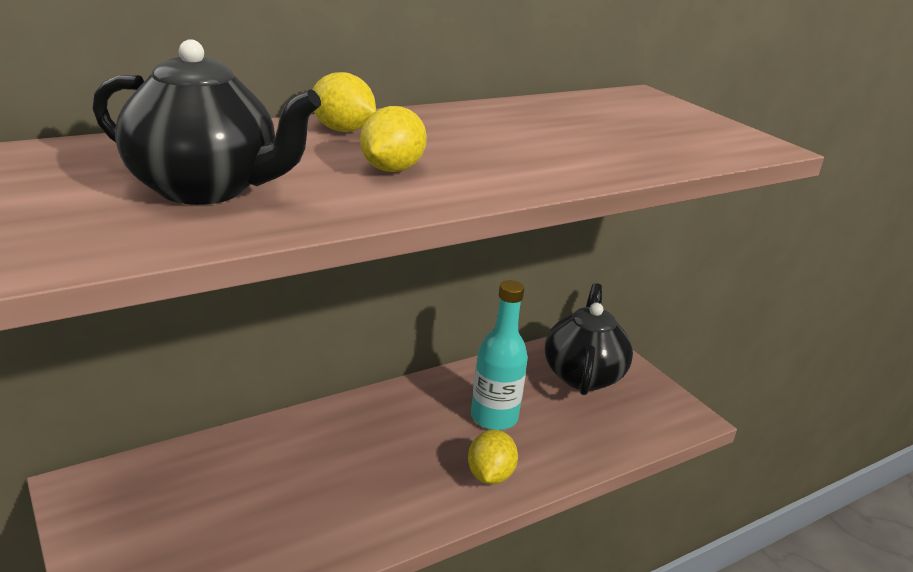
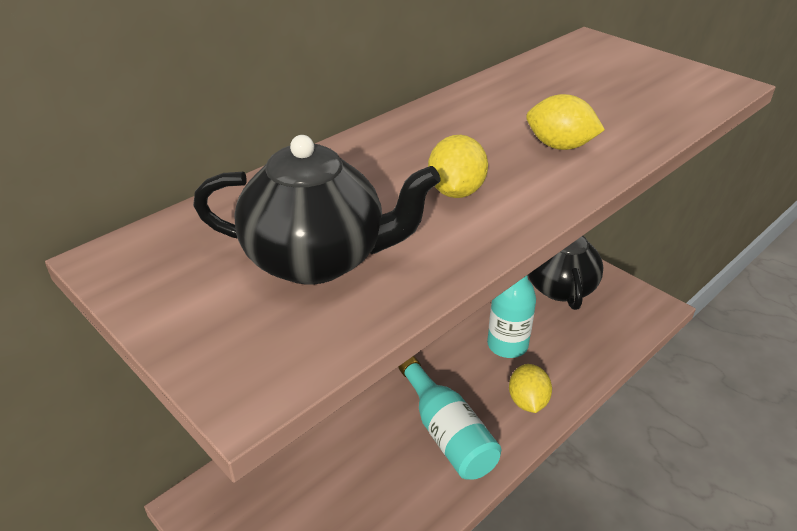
camera: 10 degrees left, 10 degrees up
yellow lemon [312,72,376,132] -> yellow lemon moved to [526,94,605,150]
none -> turquoise bottle [399,356,501,480]

